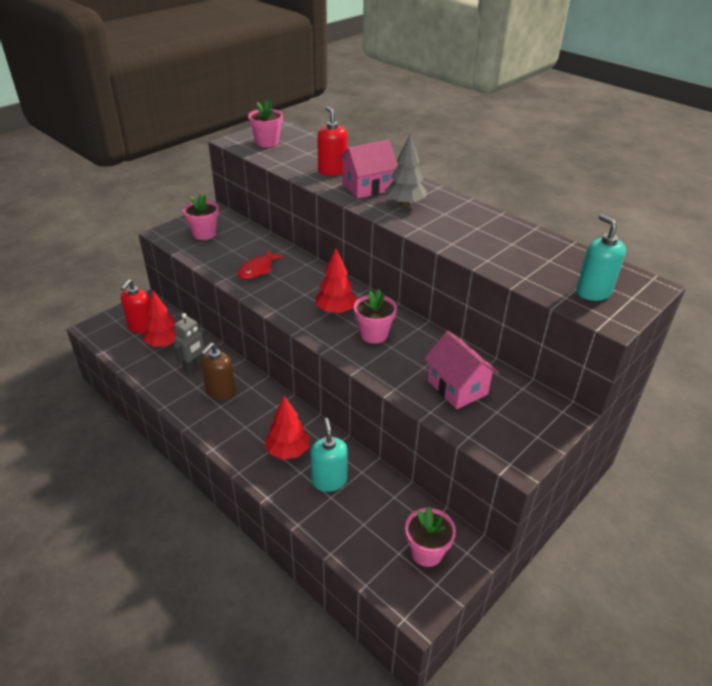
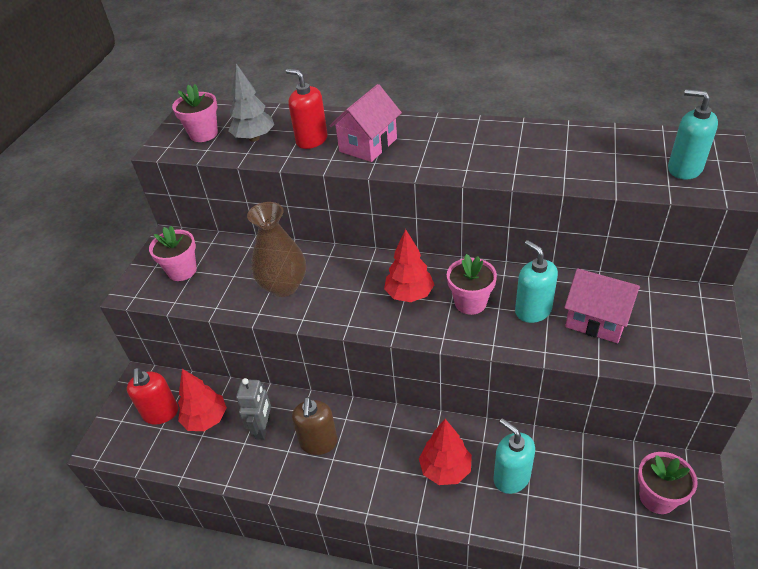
camera: 25 degrees left, 5 degrees up
red fish [238,249,284,279] -> brown vase [247,202,306,297]
grey tree [385,135,427,207] -> grey tree moved to [228,64,274,142]
none -> turquoise soap dispenser [515,240,558,323]

